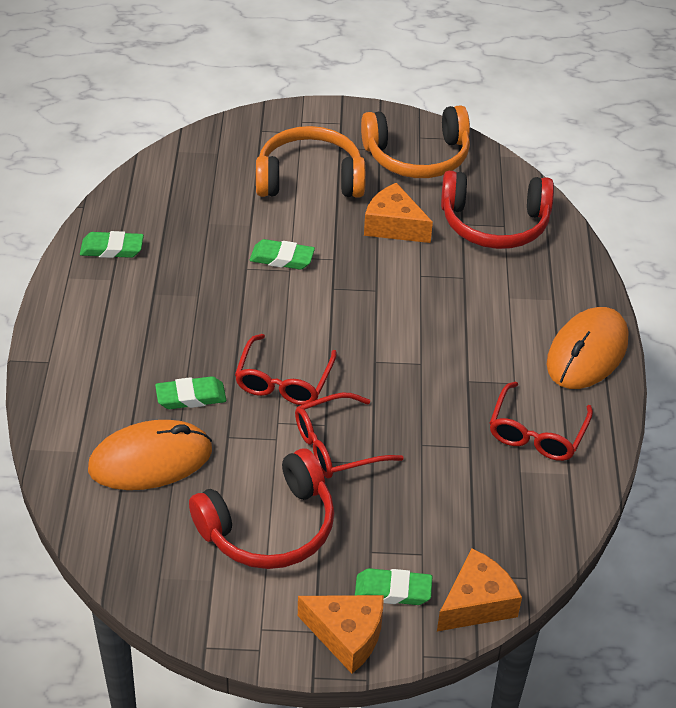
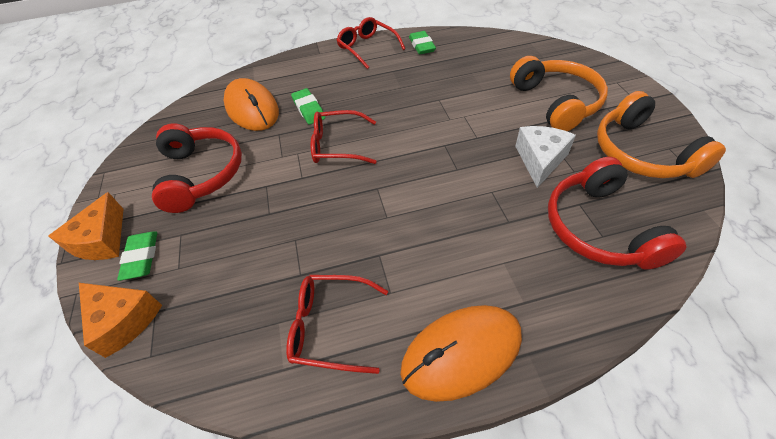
camera: 80 degrees right, 5 degrees up
red headphones [189,448,335,569] -> red headphones turned 150 degrees counterclockwise [152,123,242,213]
green eraser [250,239,315,270] -> none
red glasses [295,393,404,479] -> red glasses moved to [336,17,406,69]
orange cheese [364,182,433,243] -> white cheese [515,126,576,188]
orange mouse [547,307,628,389] -> orange mouse turned 45 degrees counterclockwise [400,305,522,402]

